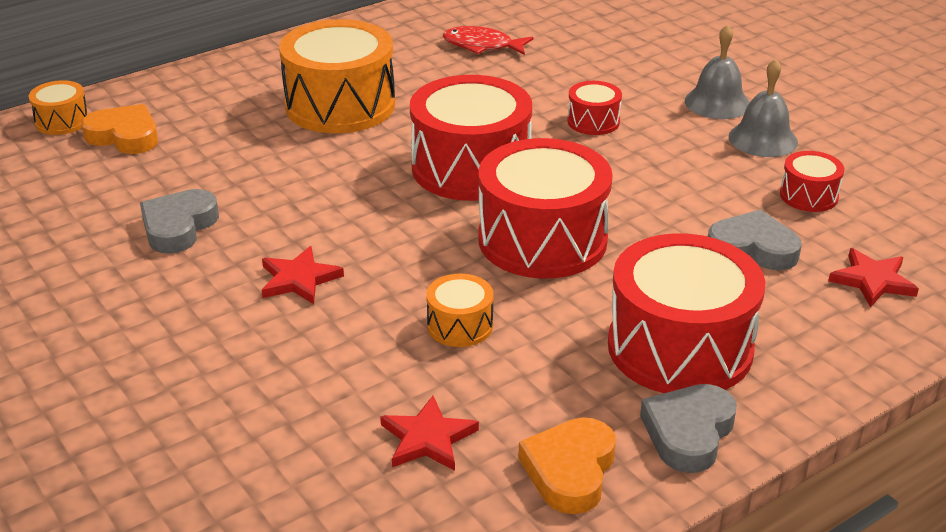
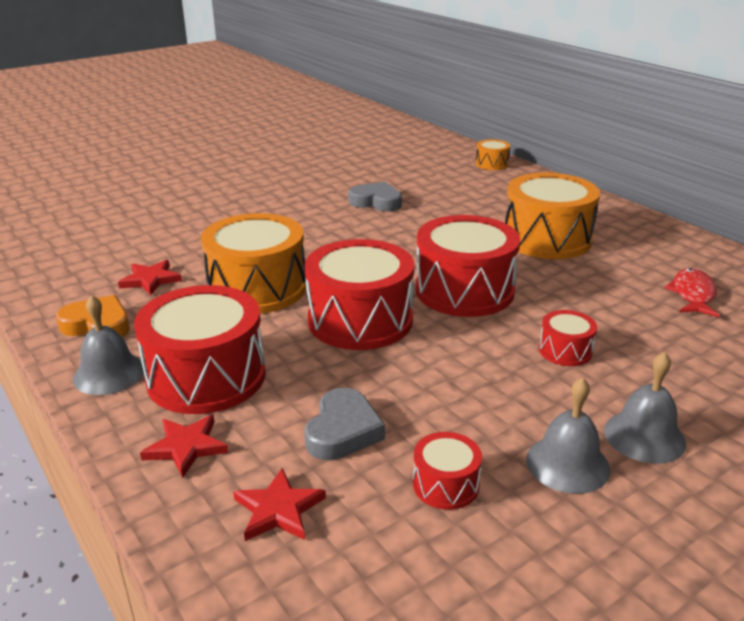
camera: 90 degrees right, 5 degrees down
orange heart [81,104,158,154] -> none
red star [261,246,344,304] -> red star moved to [140,415,228,478]
orange drum [426,274,494,347] -> orange drum [201,213,306,314], size x2.14
grey heart [640,384,737,473] -> grey bell [73,295,144,395]

